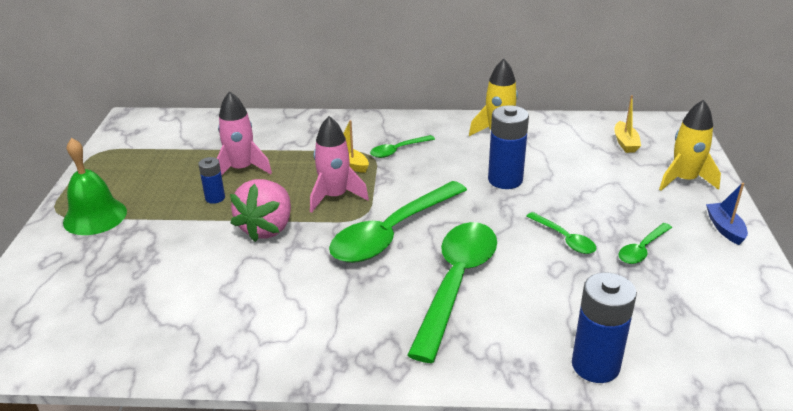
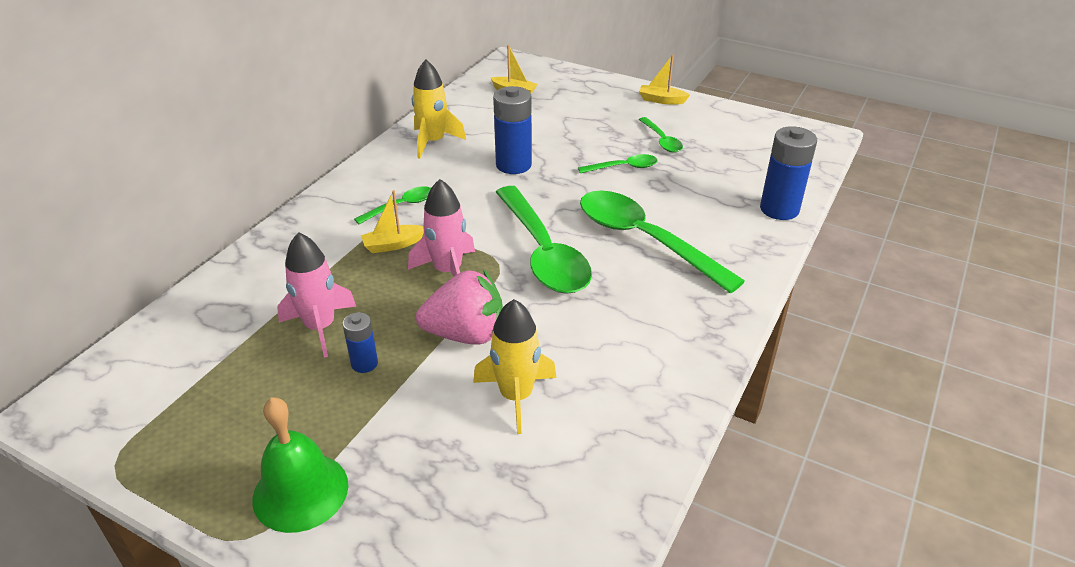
camera: 65 degrees left, 5 degrees up
pink strawberry [230,179,291,242] -> pink strawberry turned 45 degrees counterclockwise [416,269,503,344]
green spoon [370,135,435,158] -> green spoon turned 120 degrees counterclockwise [354,186,431,224]
yellow rocket [659,100,721,191] -> yellow rocket moved to [473,299,557,434]
blue boat [706,183,748,245] -> yellow boat [639,55,690,104]

